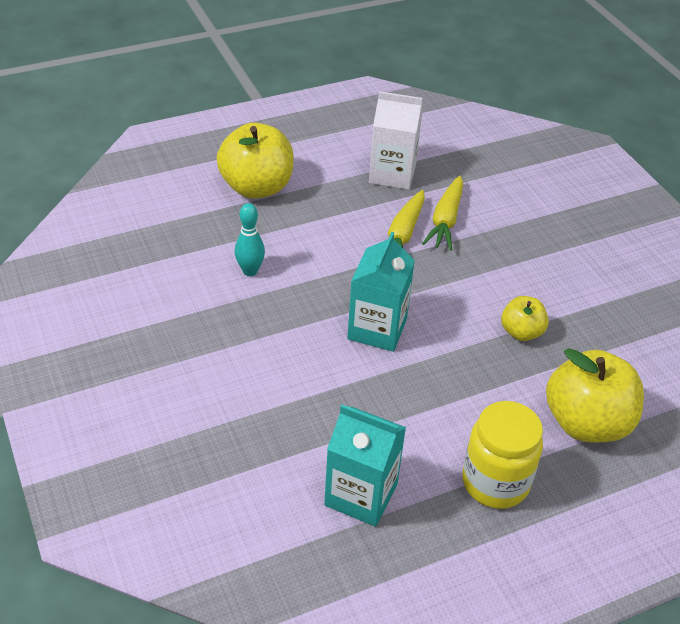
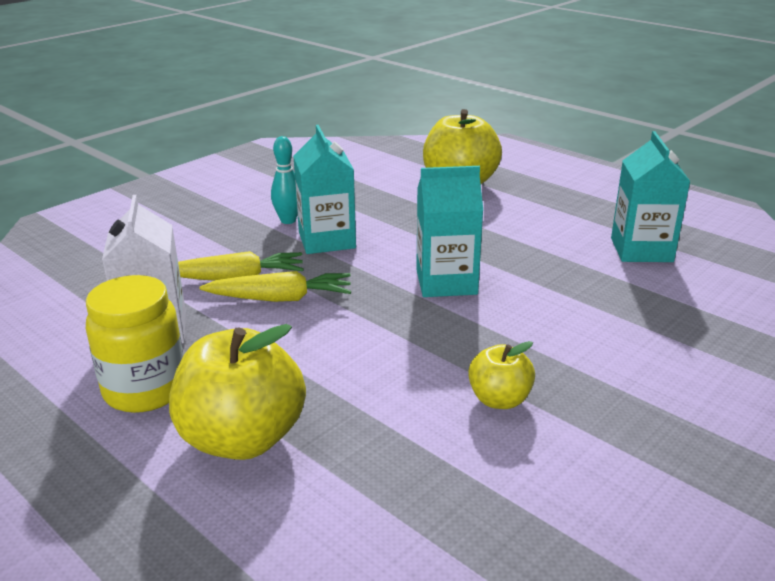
camera: 110 degrees left, 15 degrees down
turquoise bowling pin [235,203,265,276] -> turquoise bowling pin moved to [271,136,298,224]
yellow jar [462,401,543,509] -> yellow jar moved to [86,275,184,413]
yellow apple [501,296,549,341] -> yellow apple moved to [468,341,535,409]
none -> turquoise carton [293,125,356,254]

